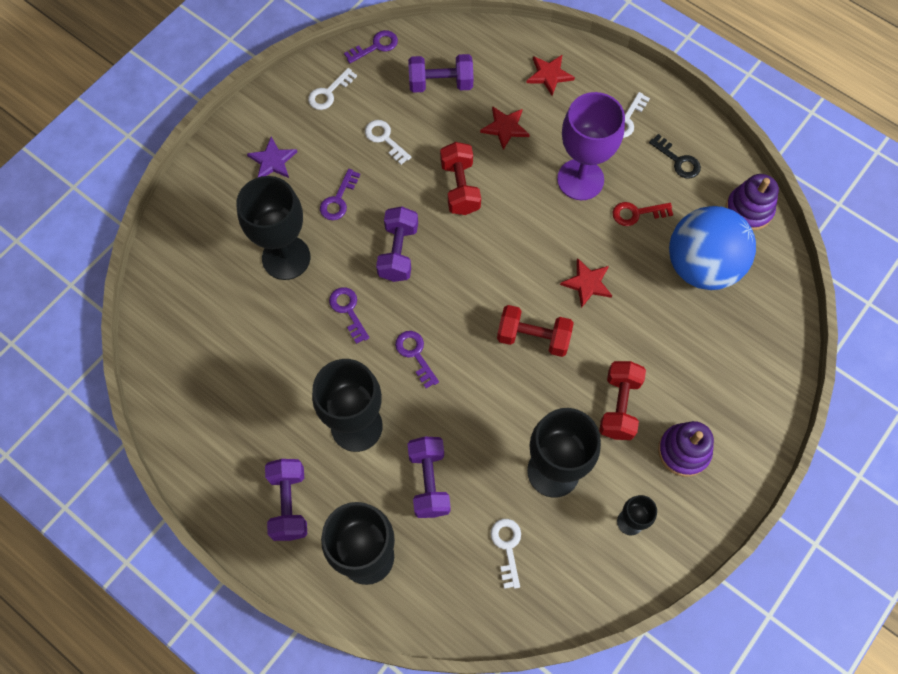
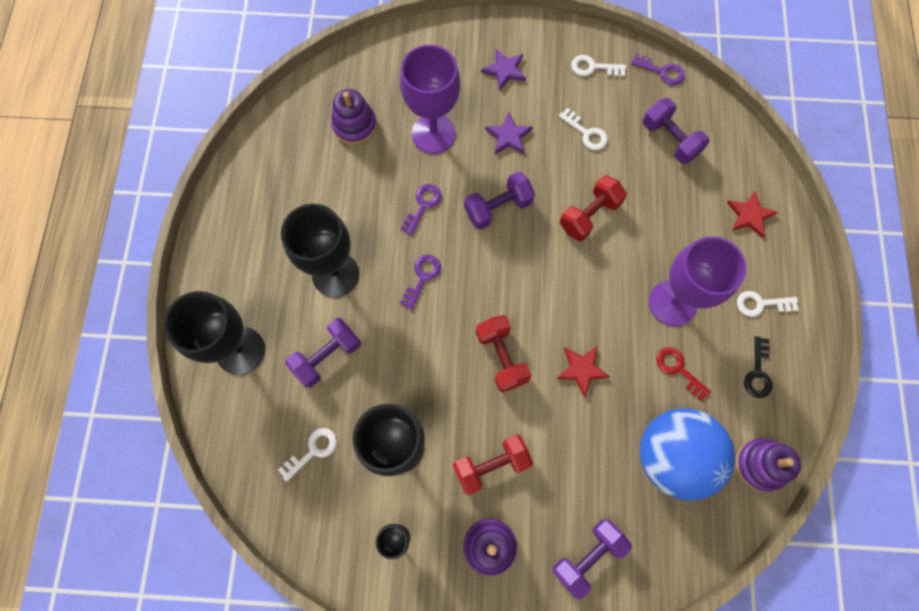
camera: 55 degrees right, 5 degrees up
black goblet [236,176,311,280] -> purple goblet [400,45,460,154]
purple dumbbell [265,459,307,541] -> purple dumbbell moved to [552,519,632,599]
purple key [320,169,360,220] -> purple star [485,112,533,154]
white key [365,120,411,165] -> white key turned 120 degrees clockwise [559,108,608,150]
red star [480,106,530,150] -> none
none -> purple stacking toy [331,89,377,145]

